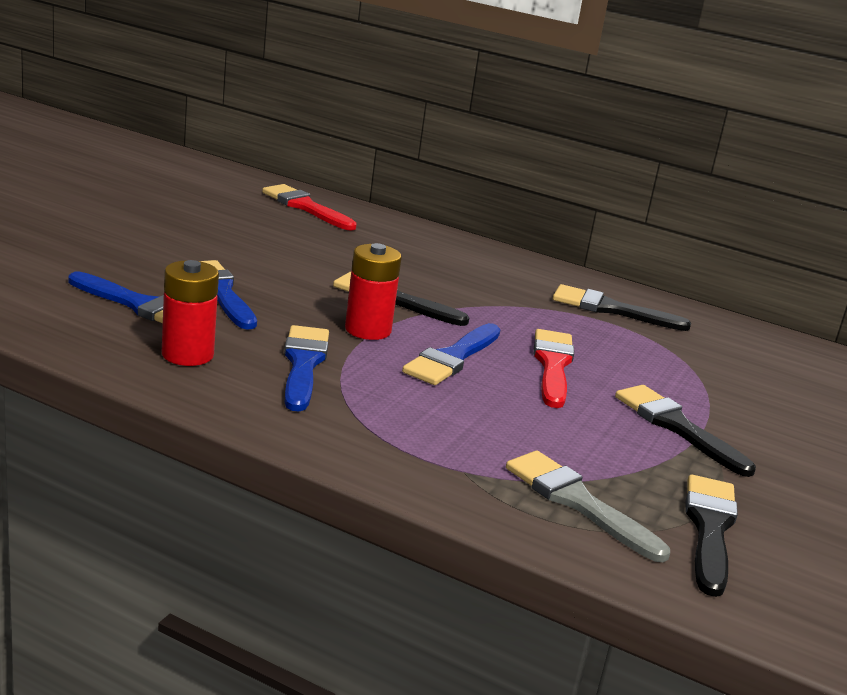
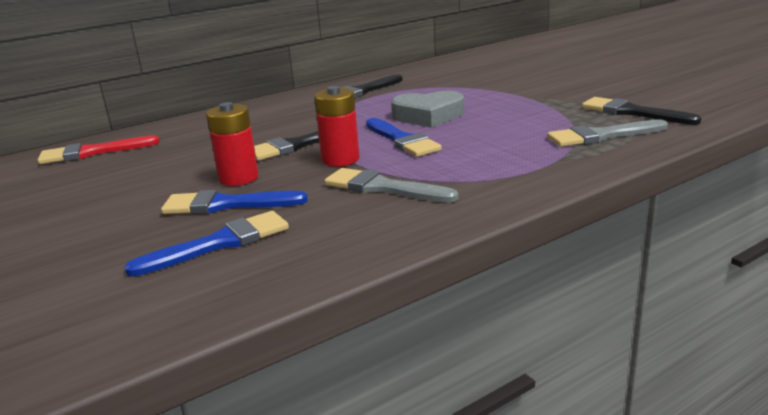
camera: 55 degrees left, 0 degrees up
red battery [162,260,219,366] -> red battery moved to [206,102,259,186]
blue brush [284,325,329,412] -> grey brush [325,168,459,203]
red brush [534,329,574,408] -> grey heart [391,91,464,128]
black brush [615,385,756,477] -> none

